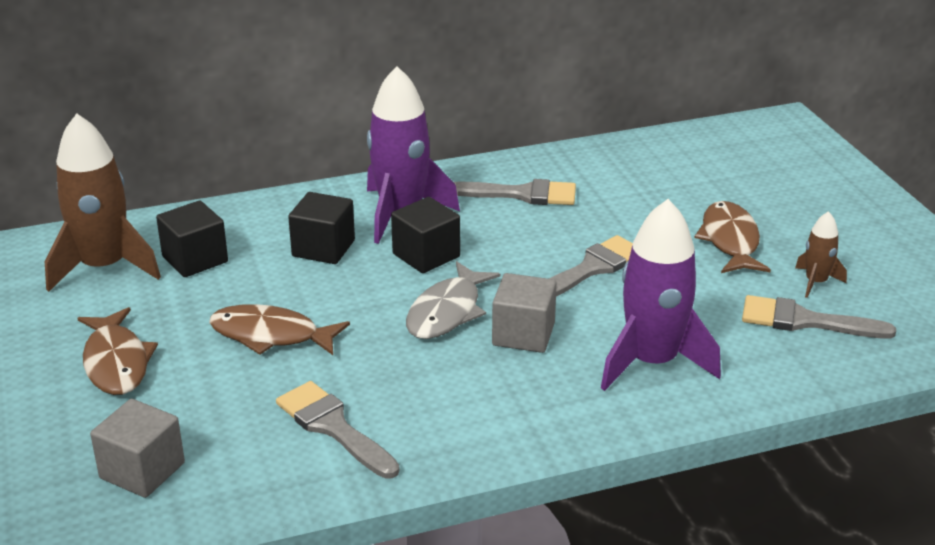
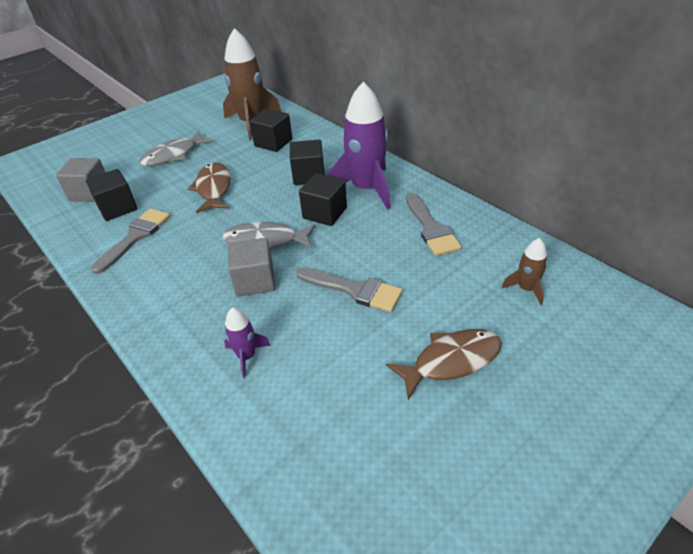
camera: 70 degrees right, 10 degrees up
brown fish [77,307,158,395] -> grey fish [139,131,213,166]
purple rocket [601,199,721,391] -> purple rocket [224,307,271,378], size x0.48
grey brush [742,295,896,339] -> none
brown rocket [795,211,847,298] -> brown rocket moved to [502,238,547,305]
none -> black cube [86,169,137,221]

